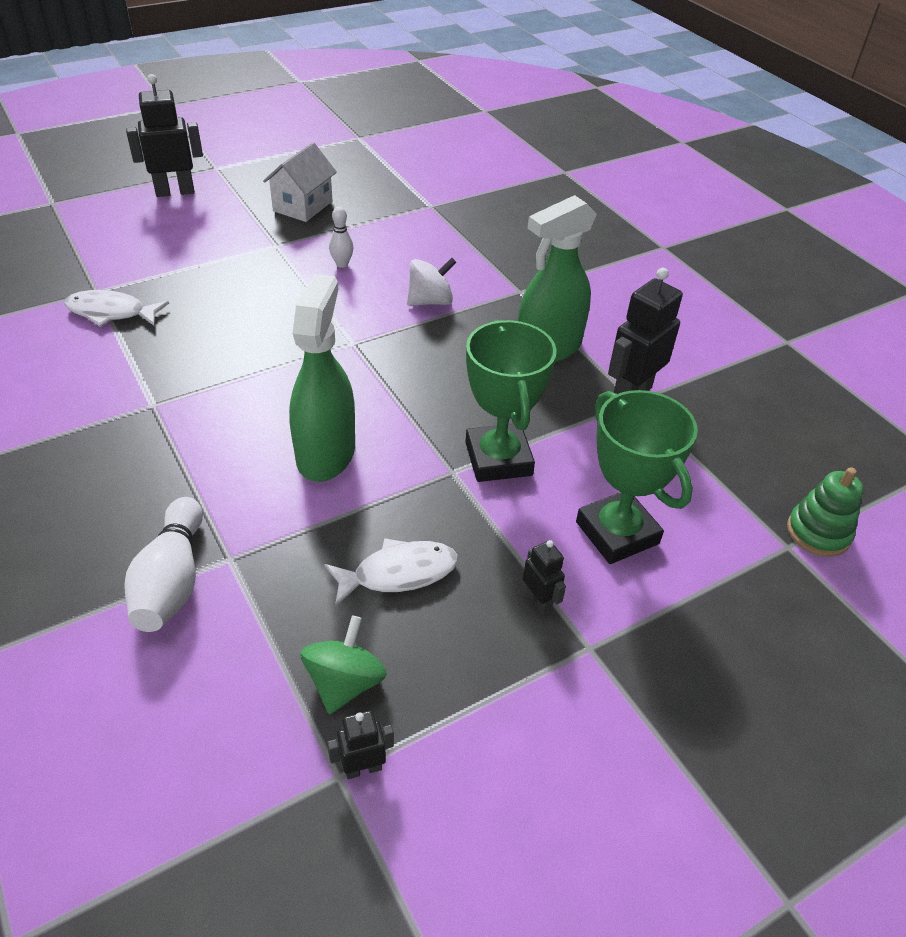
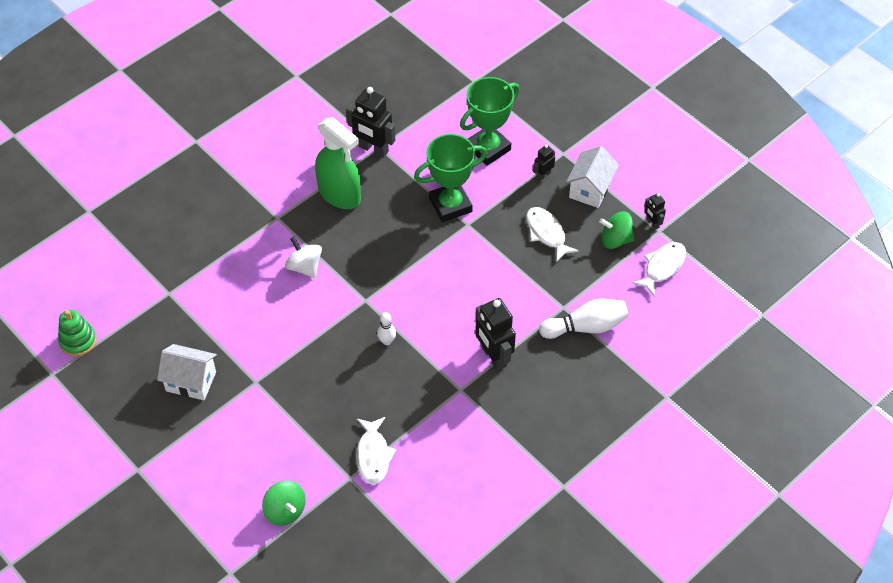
camera: 100 degrees left, 10 degrees up
black robot [126,74,203,197] -> black robot moved to [475,298,516,371]
green spray bottle [289,274,355,482] -> none
white bowling pin [329,207,354,268] -> white bowling pin moved to [377,312,396,345]
green stacking toy [787,467,864,557] -> green stacking toy moved to [58,310,97,356]
none -> green spinning top [262,481,306,526]
none -> white house [566,146,619,208]
none -> white fish [632,242,686,297]

